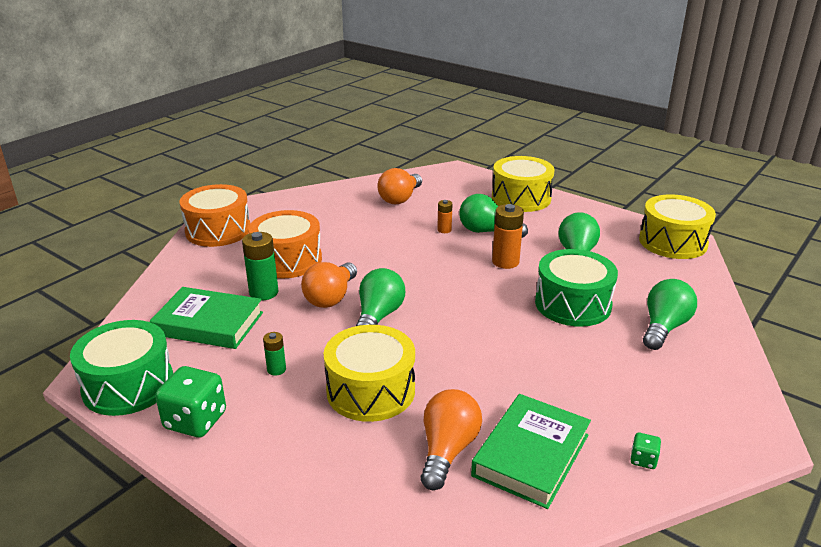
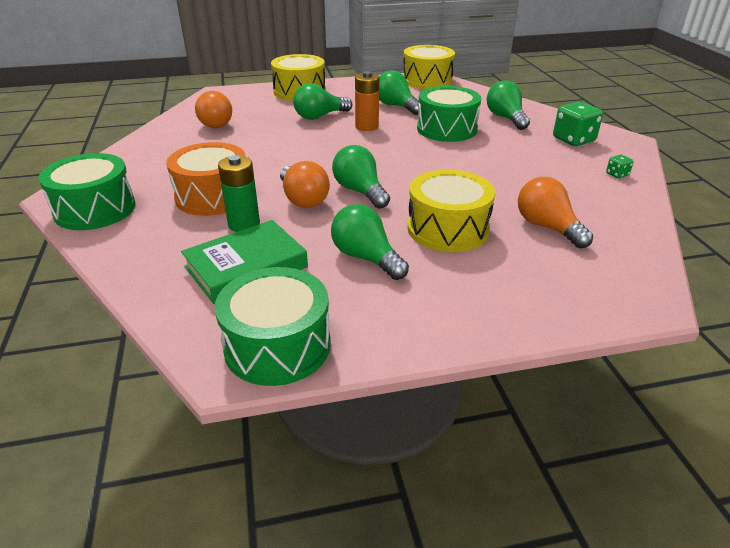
camera: 50 degrees left, 5 degrees up
green dice [155,366,226,438] -> green dice moved to [553,102,603,146]
orange drum [180,184,250,247] -> green drum [38,153,136,230]
green battery [263,332,286,376] -> green light bulb [331,204,409,280]
orange battery [437,200,452,233] -> none
green book [471,394,591,509] -> none

